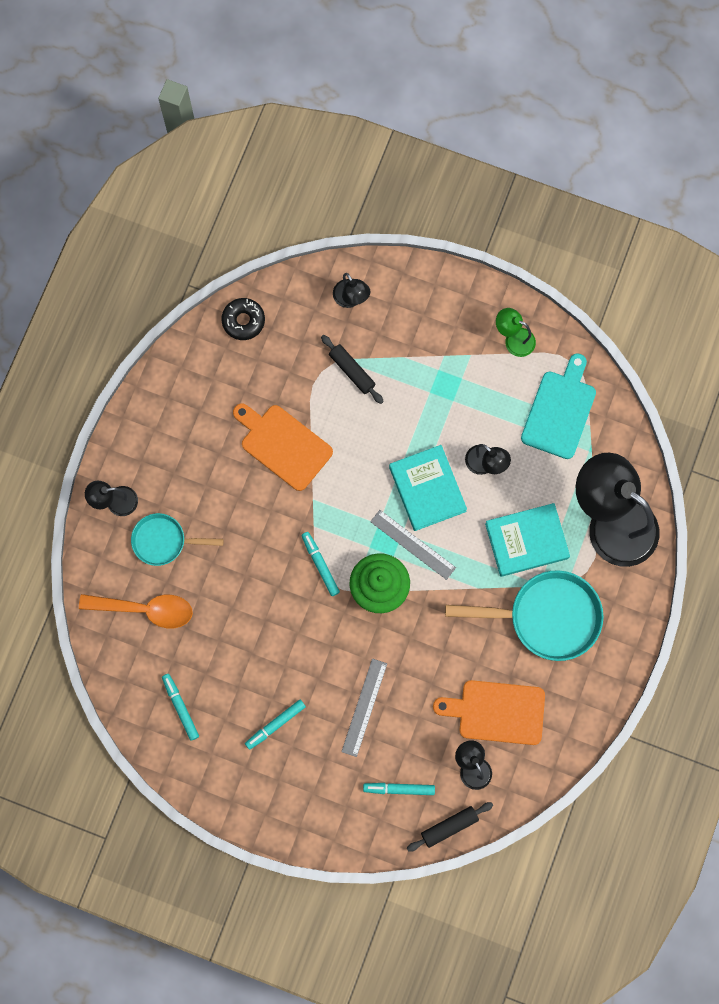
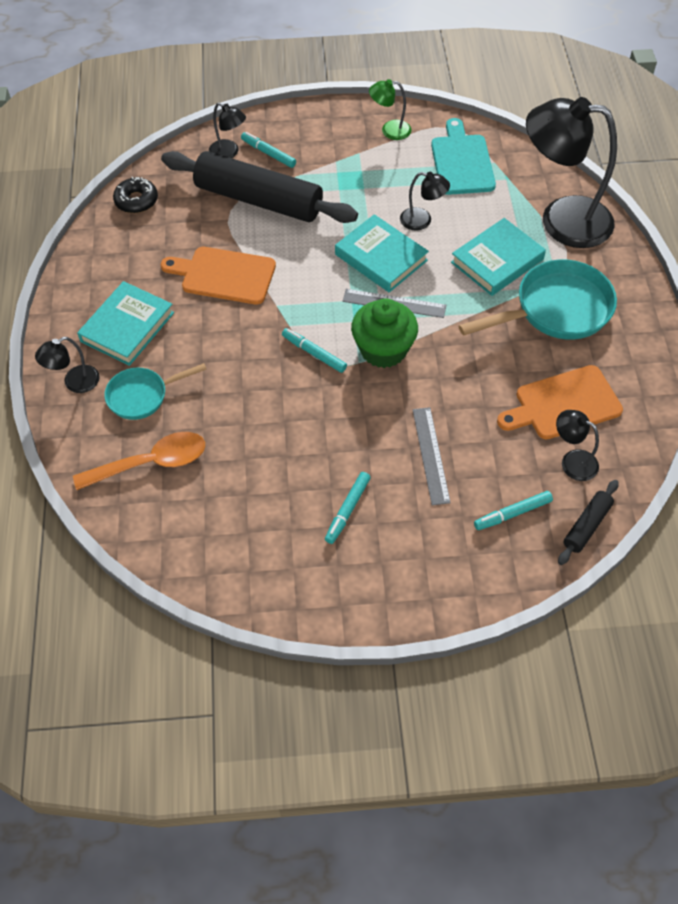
camera: 25 degrees left, 20 degrees down
turquoise marker [162,674,199,741] -> turquoise marker moved to [241,132,296,168]
black rolling pin [321,335,384,404] -> black rolling pin [161,151,358,223], size x2.29
none -> turquoise book [77,281,174,366]

